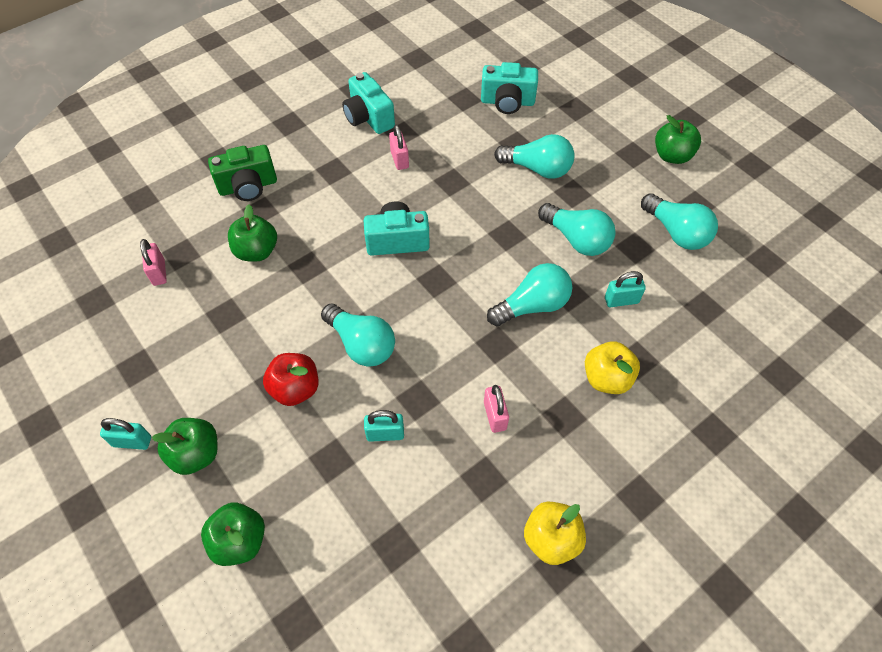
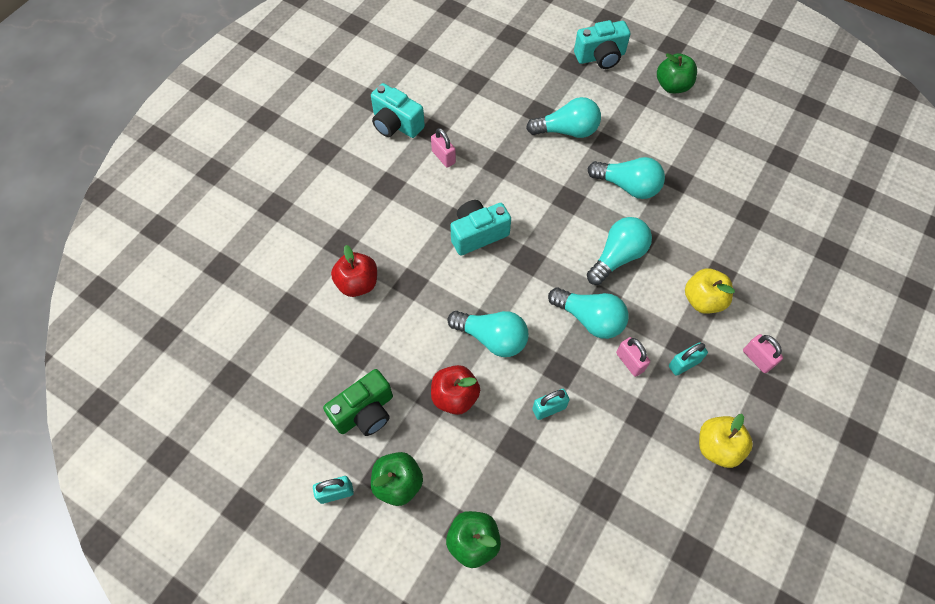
camera: 20 degrees left, 5 degrees up
pink padlock [140,239,167,286] -> pink padlock moved to [743,334,783,373]
green camera [208,145,277,201] -> green camera moved to [323,369,393,436]
green apple [228,205,277,261] -> red apple [331,245,377,297]
turquoise camera [481,62,538,114] -> turquoise camera moved to [574,20,630,69]
turquoise padlock [605,271,646,307] -> turquoise padlock moved to [669,342,708,376]
turquoise light bulb [641,193,718,250] -> turquoise light bulb moved to [548,288,629,339]

